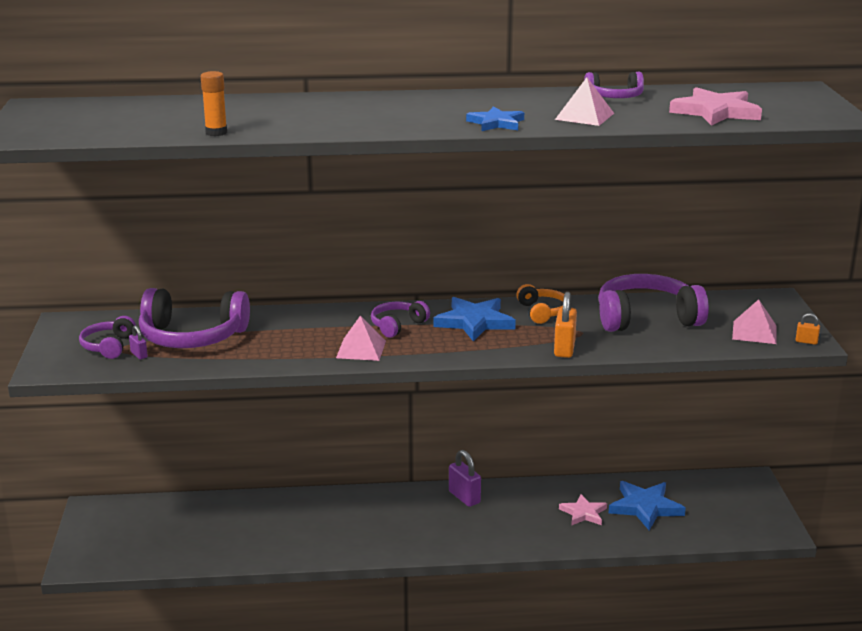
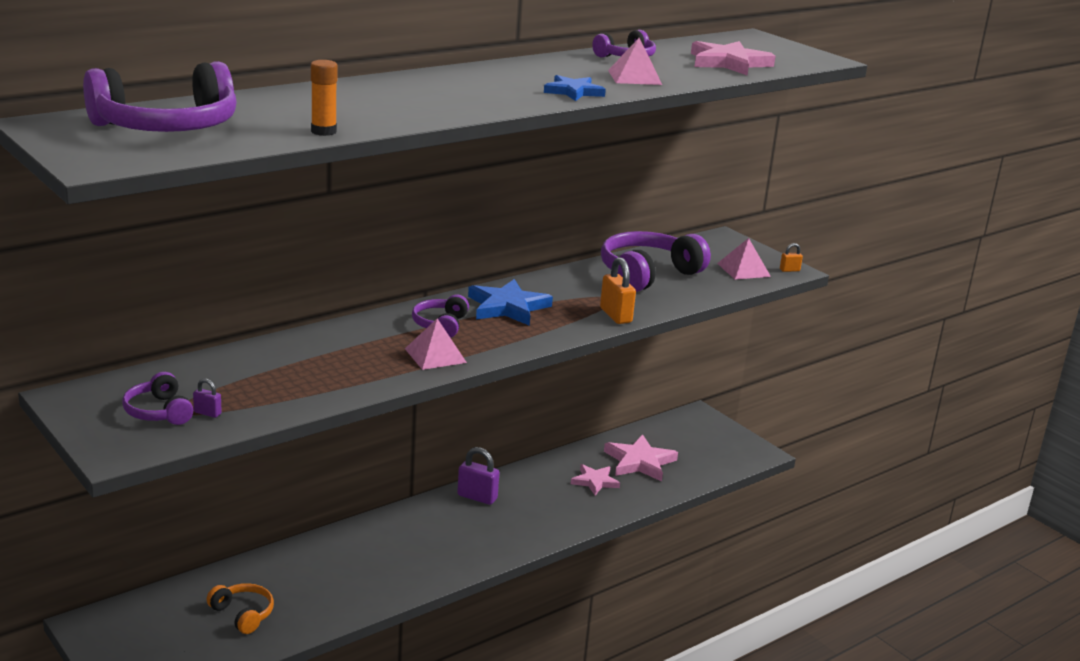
camera: 35 degrees left, 0 degrees up
purple headphones [139,288,250,348] -> purple headphones moved to [83,61,237,132]
orange headphones [517,284,564,324] -> orange headphones moved to [206,583,274,634]
blue star [609,481,686,530] -> pink star [604,434,678,482]

